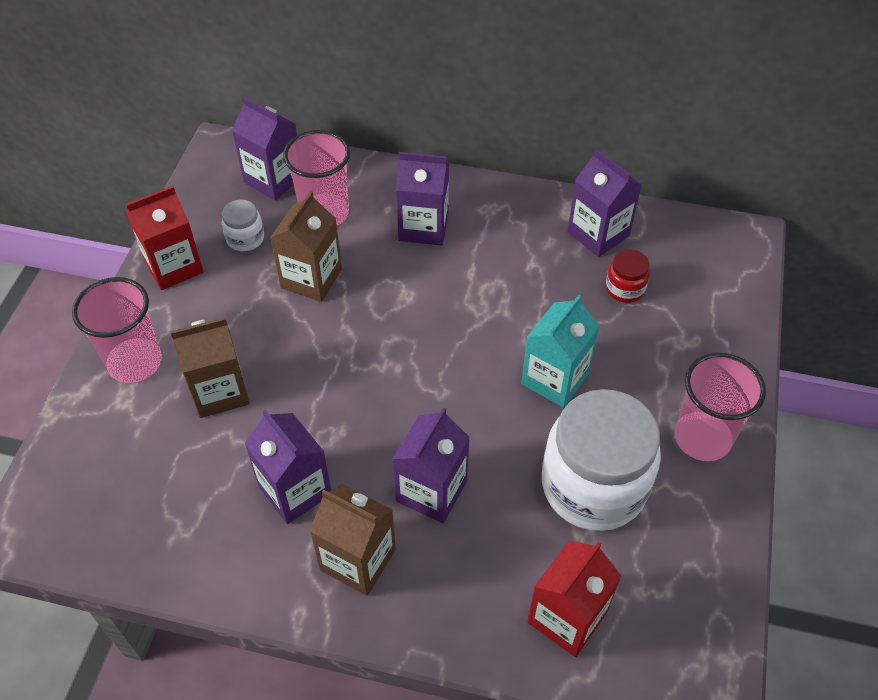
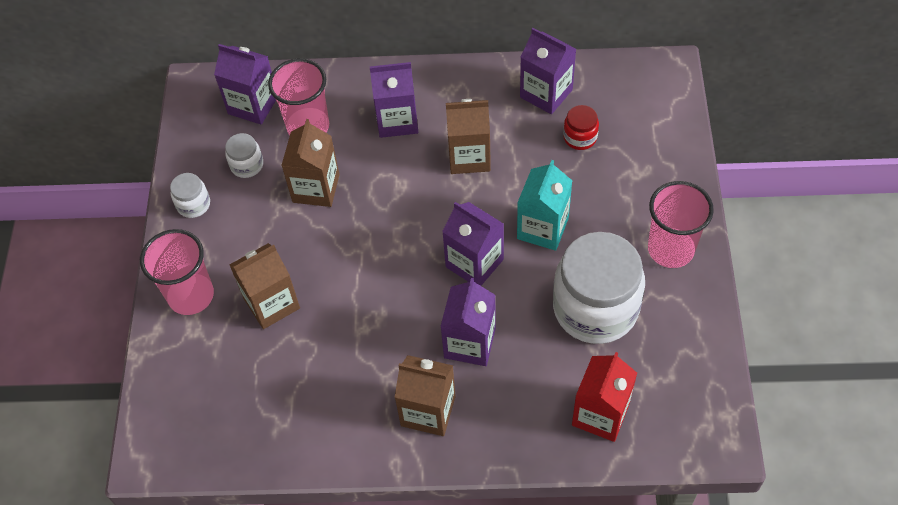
camera: 10 degrees left, 5 degrees up
red carton [126,186,204,290] -> white jar [170,173,210,218]
purple carton [244,410,331,524] -> purple carton moved to [442,202,504,286]
none -> brown carton [446,99,491,174]

